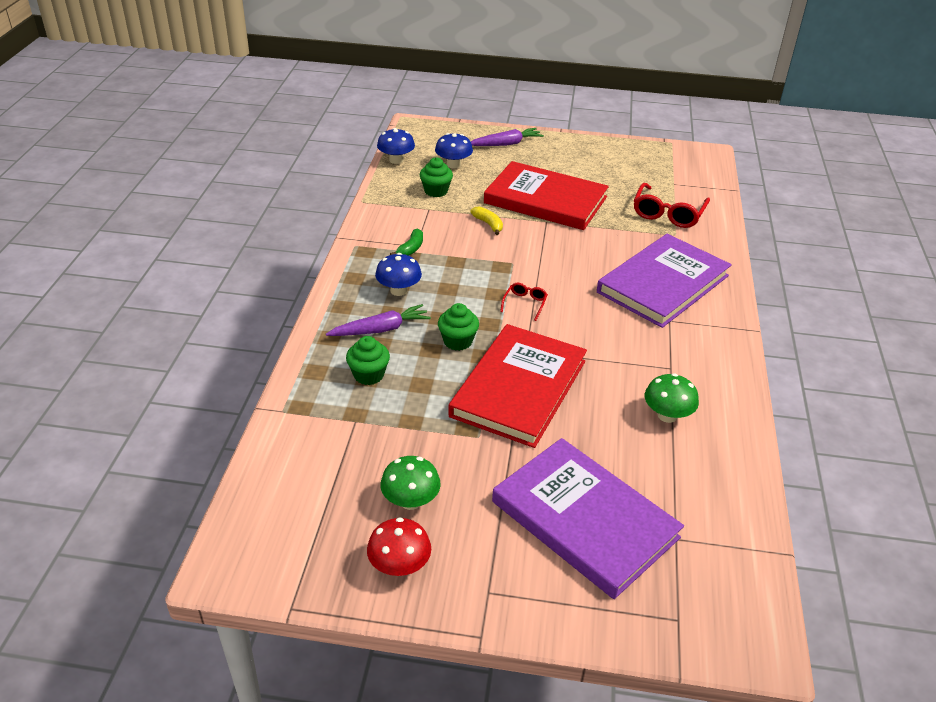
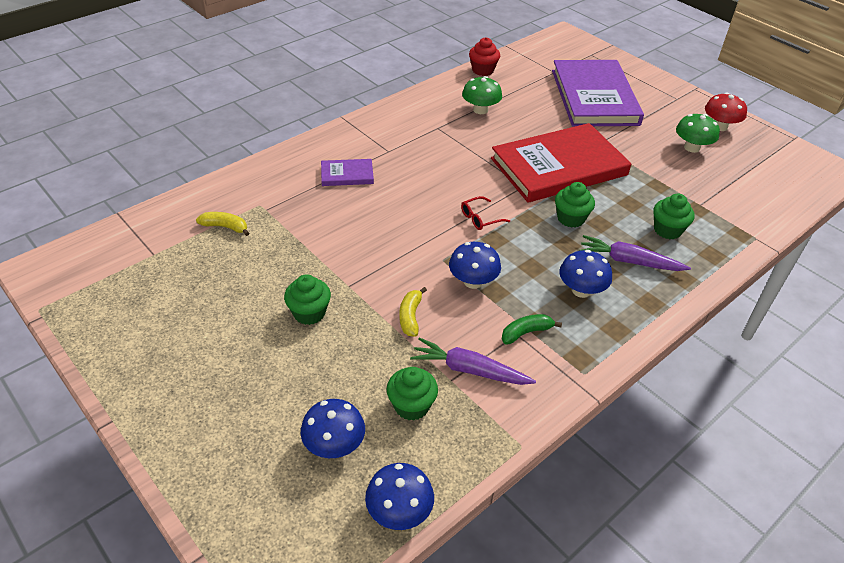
camera: 140 degrees left, 5 degrees up
purple carrot [471,128,544,146] -> purple carrot moved to [410,338,536,385]
red book [484,161,609,230] -> green cupcake [284,274,331,325]
purple book [597,234,732,328] -> purple book [321,159,374,186], size x0.43
red glasses [633,183,710,228] -> yellow banana [196,212,250,236]
none -> blue mushroom [449,242,501,289]
none -> red cupcake [469,37,500,76]

